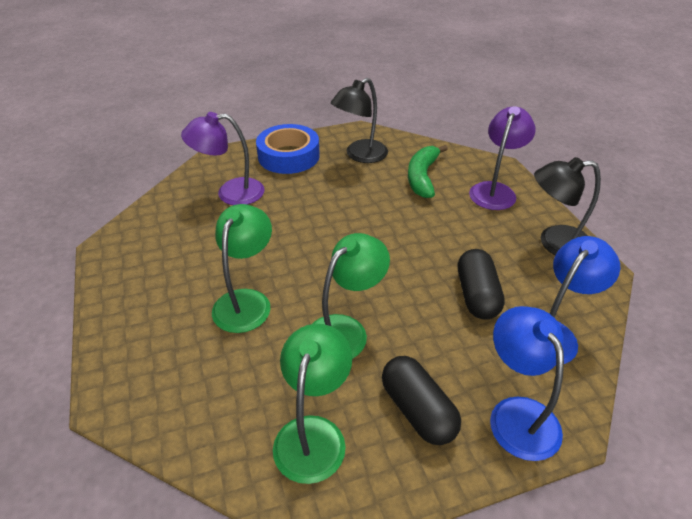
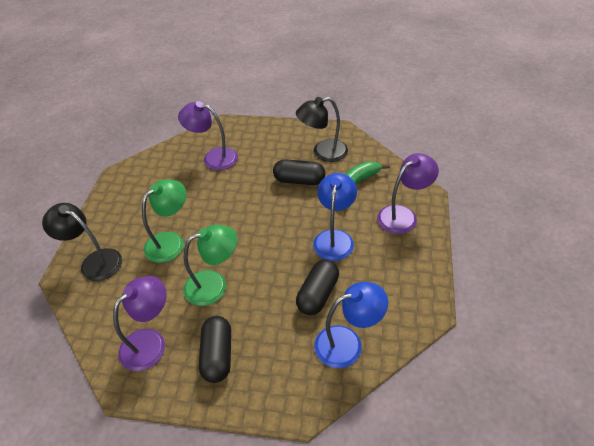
camera: 30 degrees right, 5 degrees up
blue tape [256,124,320,174] -> none
green lamp [273,324,352,484] -> purple lamp [113,276,167,371]
blue lamp [490,306,564,461] -> blue lamp moved to [313,173,357,261]
black lamp [534,157,601,255] -> black lamp moved to [42,203,122,281]
none -> black capsule [273,159,325,185]

